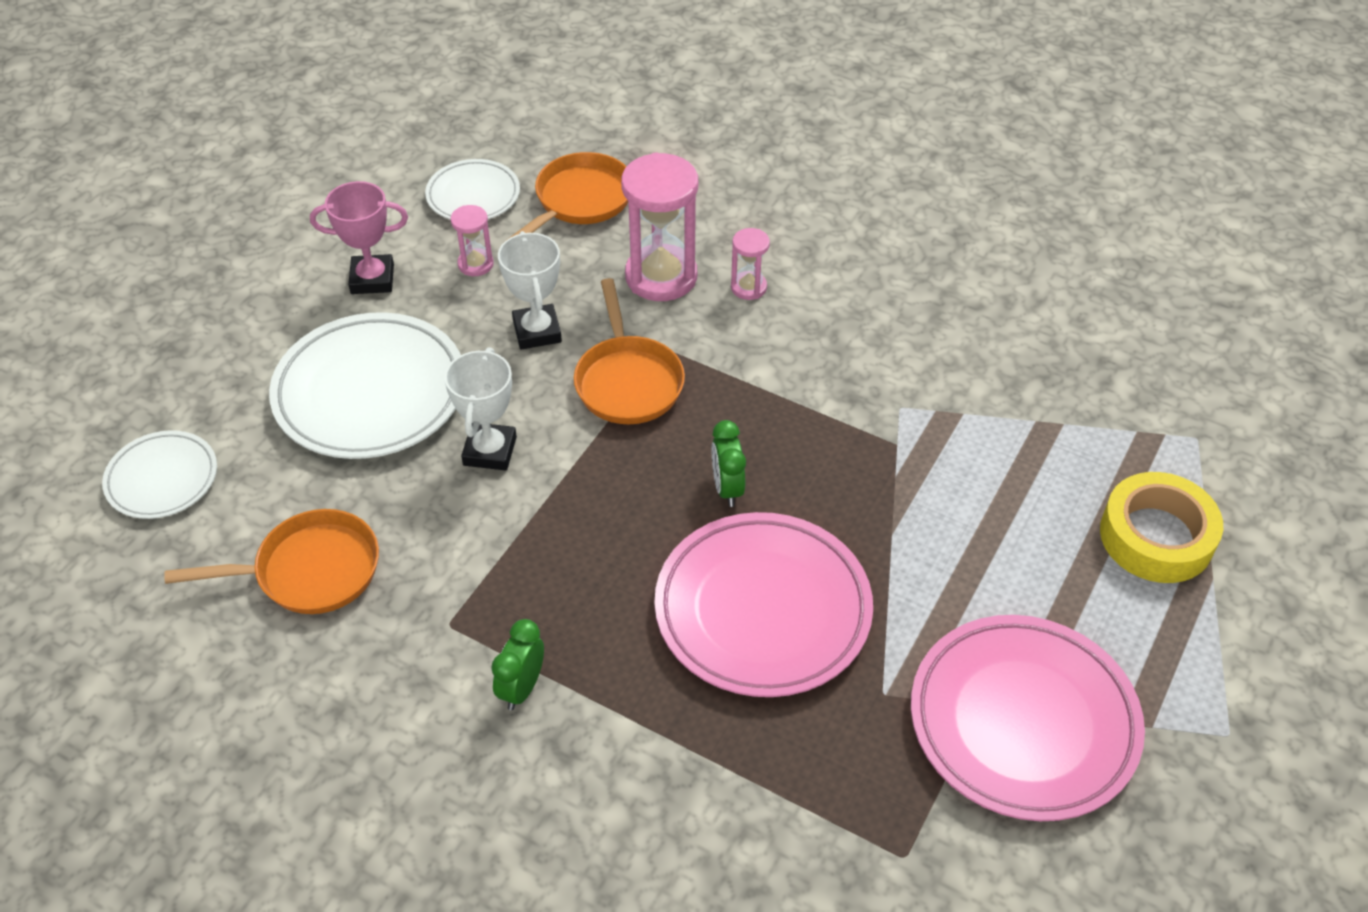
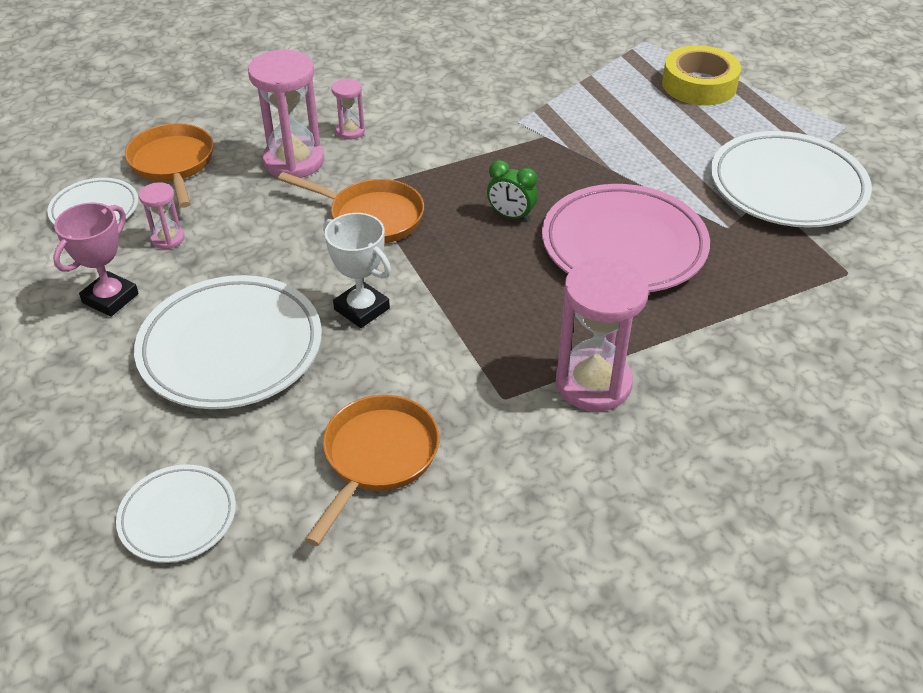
camera: 55 degrees left, 5 degrees down
green clock [491,619,544,710] -> pink hourglass [556,257,649,412]
white trophy [498,231,562,350] -> none
pink plate [911,615,1145,821] -> white plate [711,131,872,228]

